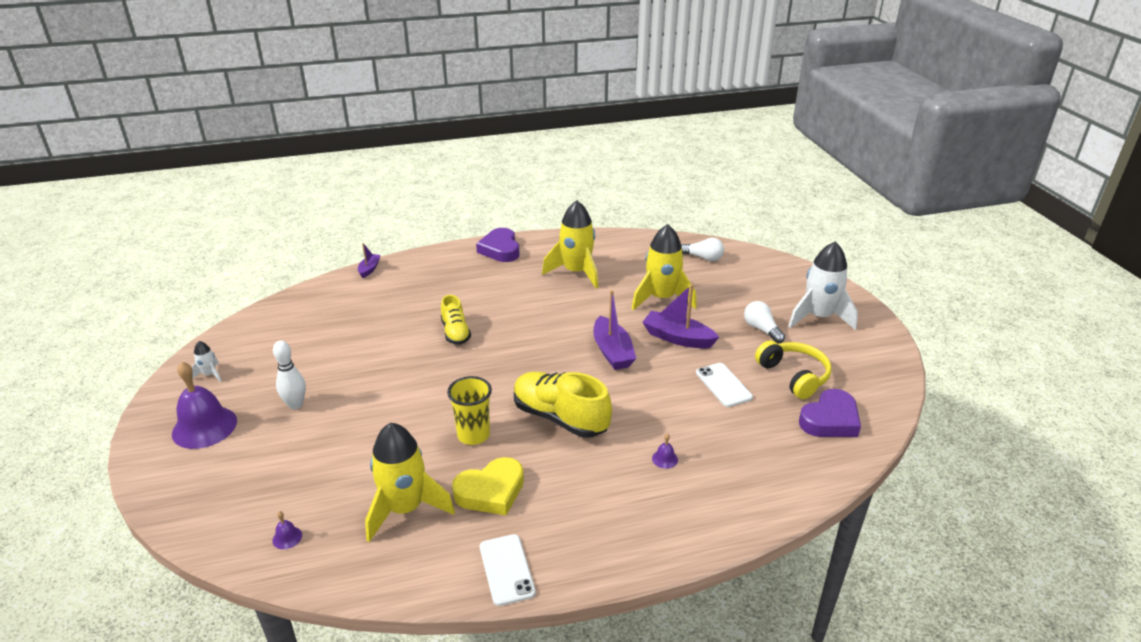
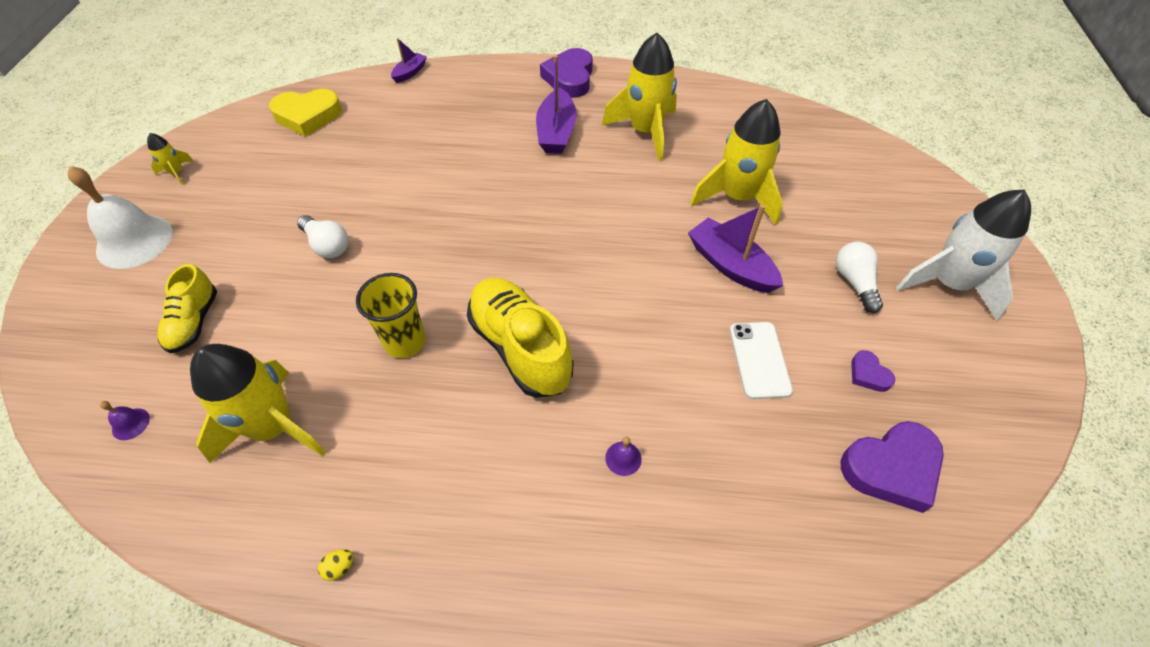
camera: 20 degrees right, 20 degrees up
purple bell [172,362,237,449] -> white bell [68,166,173,269]
white rocket [192,341,222,382] -> yellow rocket [147,133,194,185]
white bowling pin [273,341,306,410] -> none
yellow shoe [441,295,471,345] -> yellow shoe moved to [157,264,217,353]
yellow heart [452,457,524,515] -> yellow heart moved to [269,89,342,137]
white phone [480,534,536,606] -> yellow egg [318,549,353,581]
purple boat [593,290,636,370] -> purple boat moved to [536,55,577,153]
white light bulb [681,238,724,261] -> white light bulb moved to [297,215,349,258]
yellow headphones [755,340,832,399] -> purple heart [851,350,895,392]

